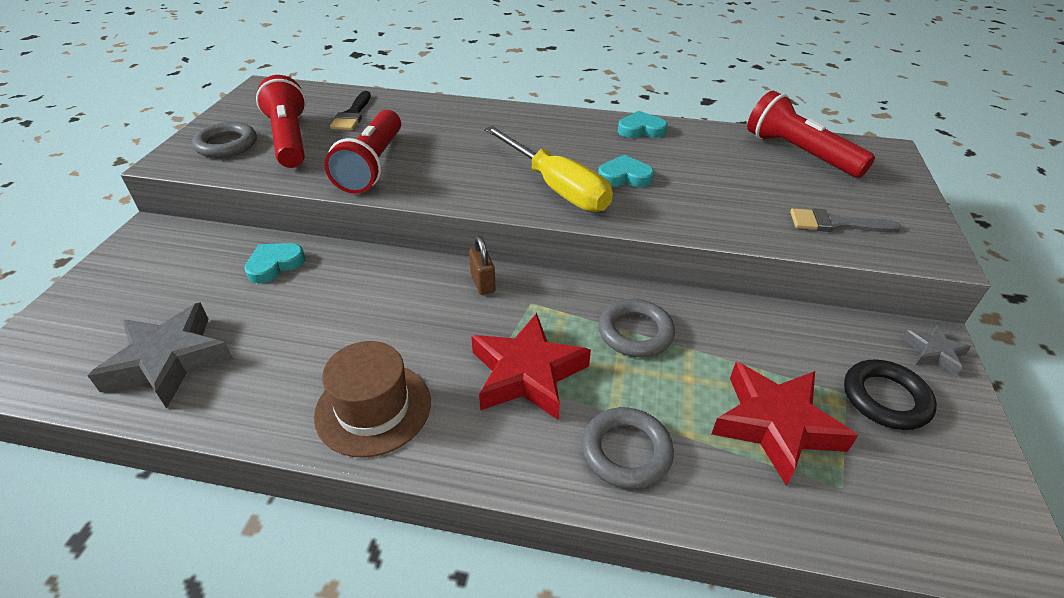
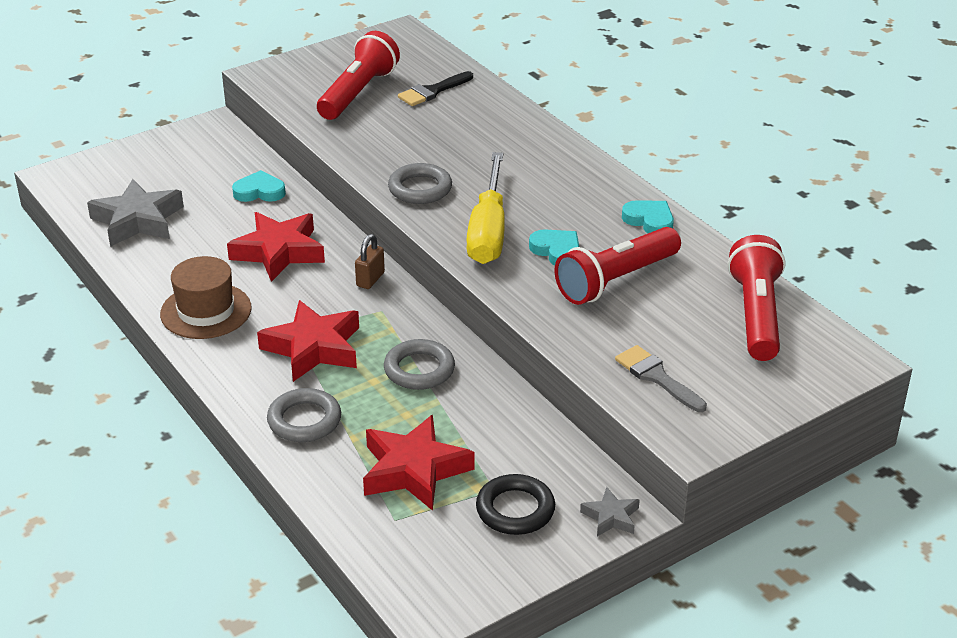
camera: 45 degrees right, 5 degrees down
grey ring [192,122,257,158] -> grey ring moved to [388,163,452,204]
red flashlight [324,110,401,194] -> red flashlight moved to [555,227,681,305]
none -> red star [227,212,325,282]

